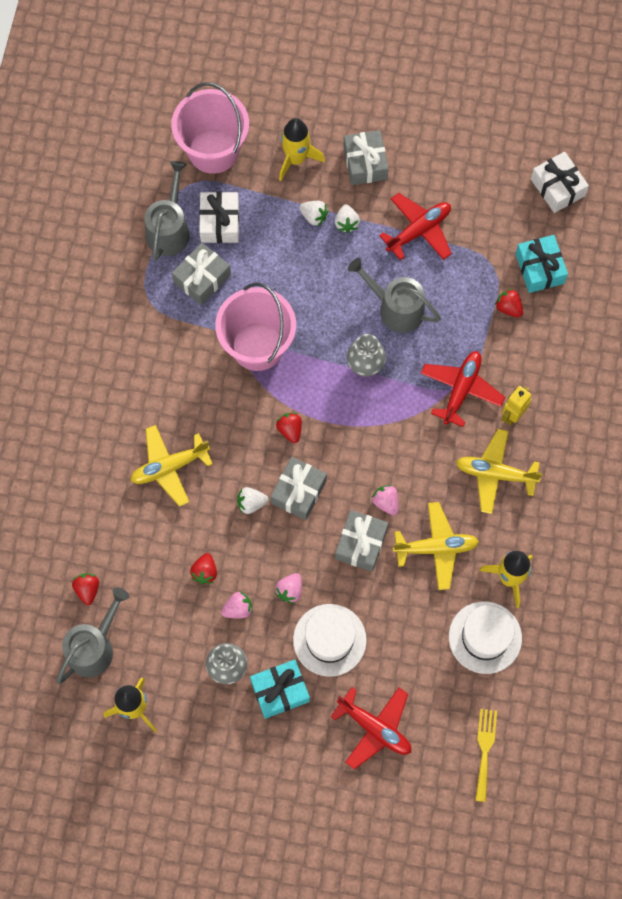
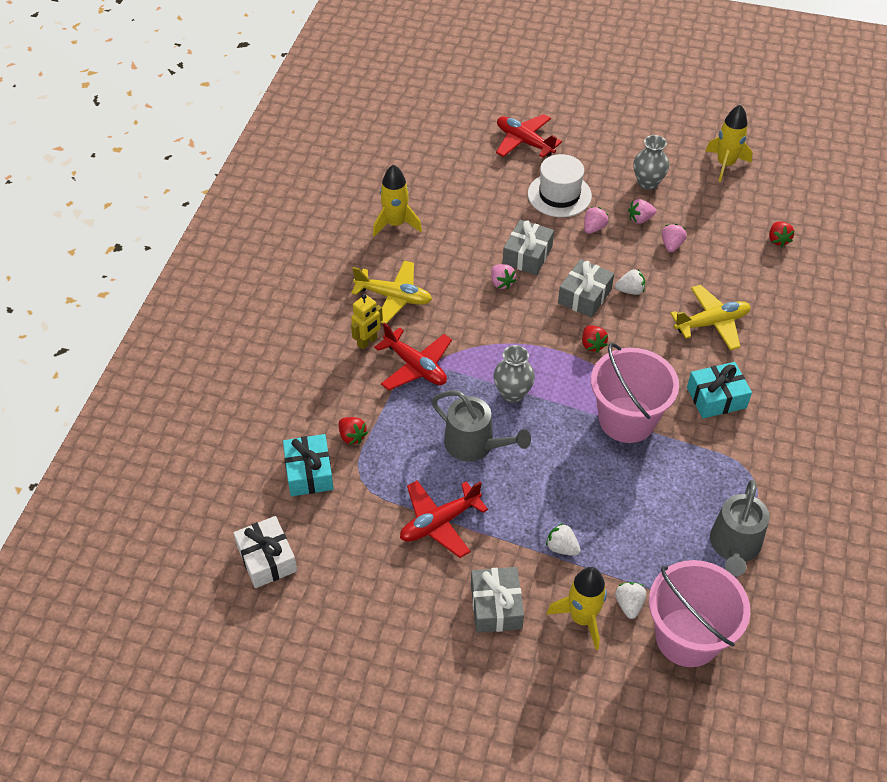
camera: 175 degrees left, 20 degrees down
grey watering can [56,588,129,684] -> none
grey gift [172,243,231,305] -> none
red strawberry [190,553,217,584] -> pink strawberry [662,224,687,252]
white gift [199,192,239,243] -> none
turquoise gift [250,660,310,719] -> turquoise gift moved to [687,362,752,418]
white strawberry [335,204,360,233] -> white strawberry moved to [615,582,646,619]
yellow plane [393,502,479,590] -> none
red plane [421,351,505,427] -> red plane turned 75 degrees counterclockwise [374,323,452,391]
white hat [449,601,522,674] -> none
yellow fork [475,709,497,802] -> none

